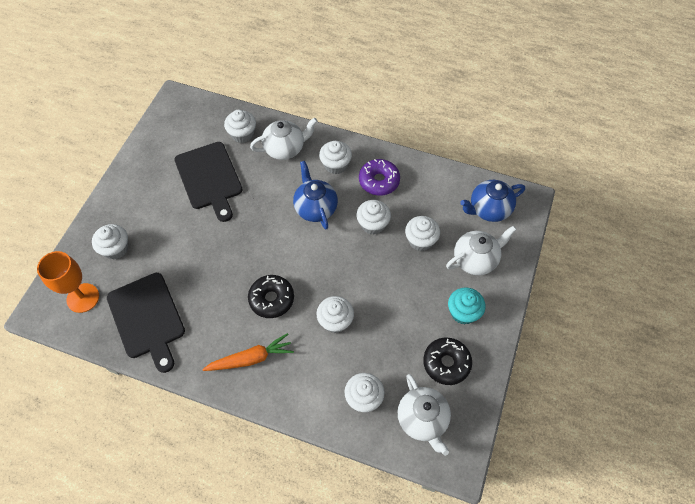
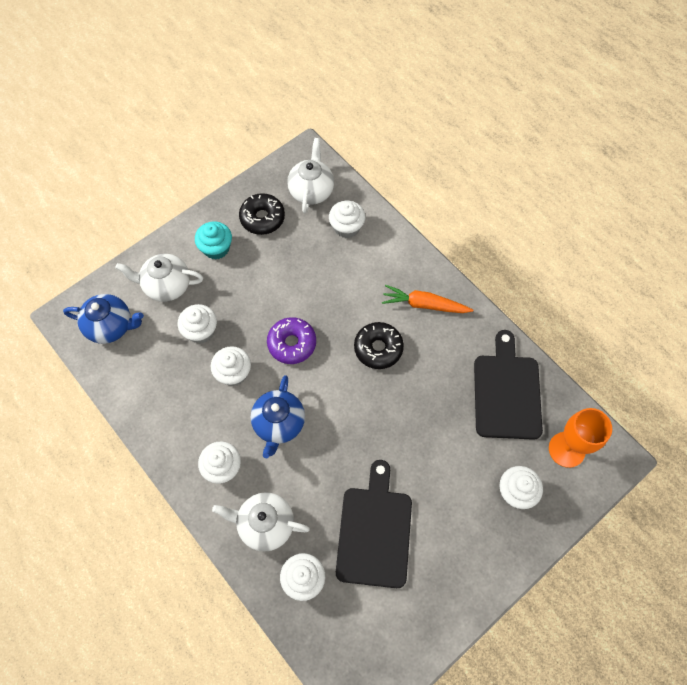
camera: 150 degrees left, 5 degrees up
white cupcake [316,296,354,333] -> none
purple donut [359,159,400,196] -> purple donut moved to [267,317,316,364]

